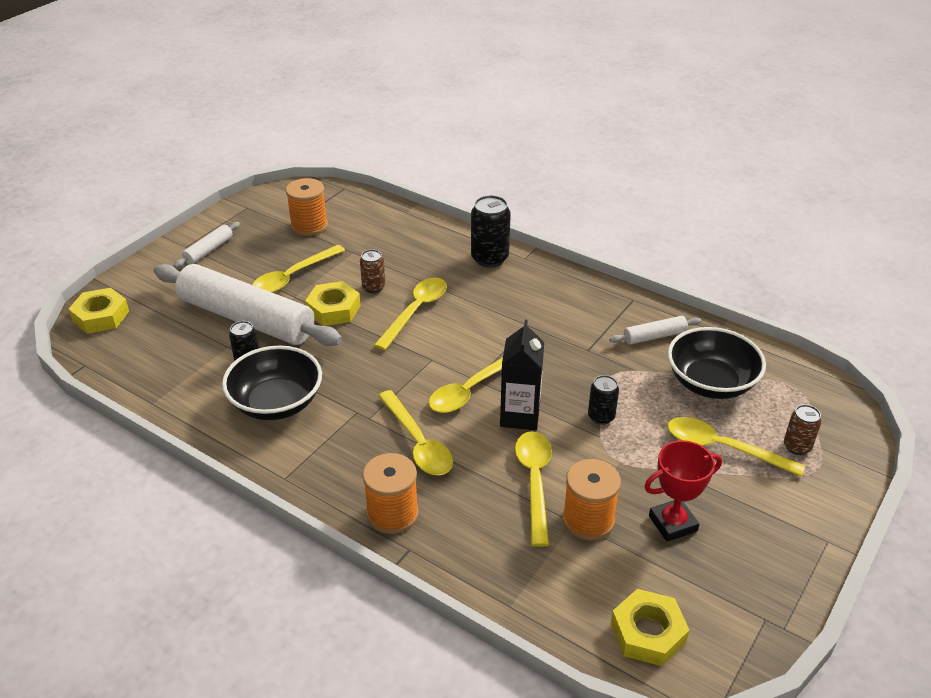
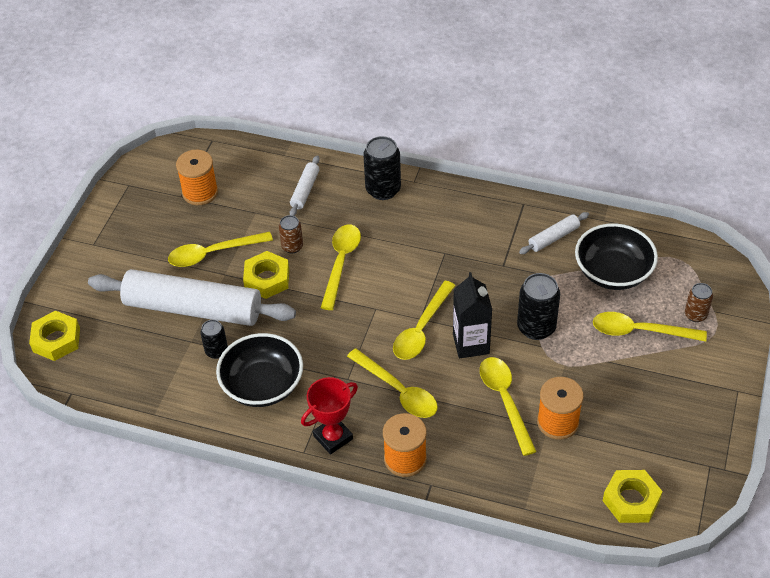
camera: 15 degrees left, 10 degrees up
white rolling pin [174,222,240,268] -> white rolling pin moved to [290,155,320,216]
yellow spoon [252,245,345,293] -> yellow spoon turned 45 degrees clockwise [168,232,273,267]
black can [588,375,619,425] -> black can [517,273,560,340], size x1.68
red trophy [644,440,722,542] -> red trophy moved to [301,377,358,454]

